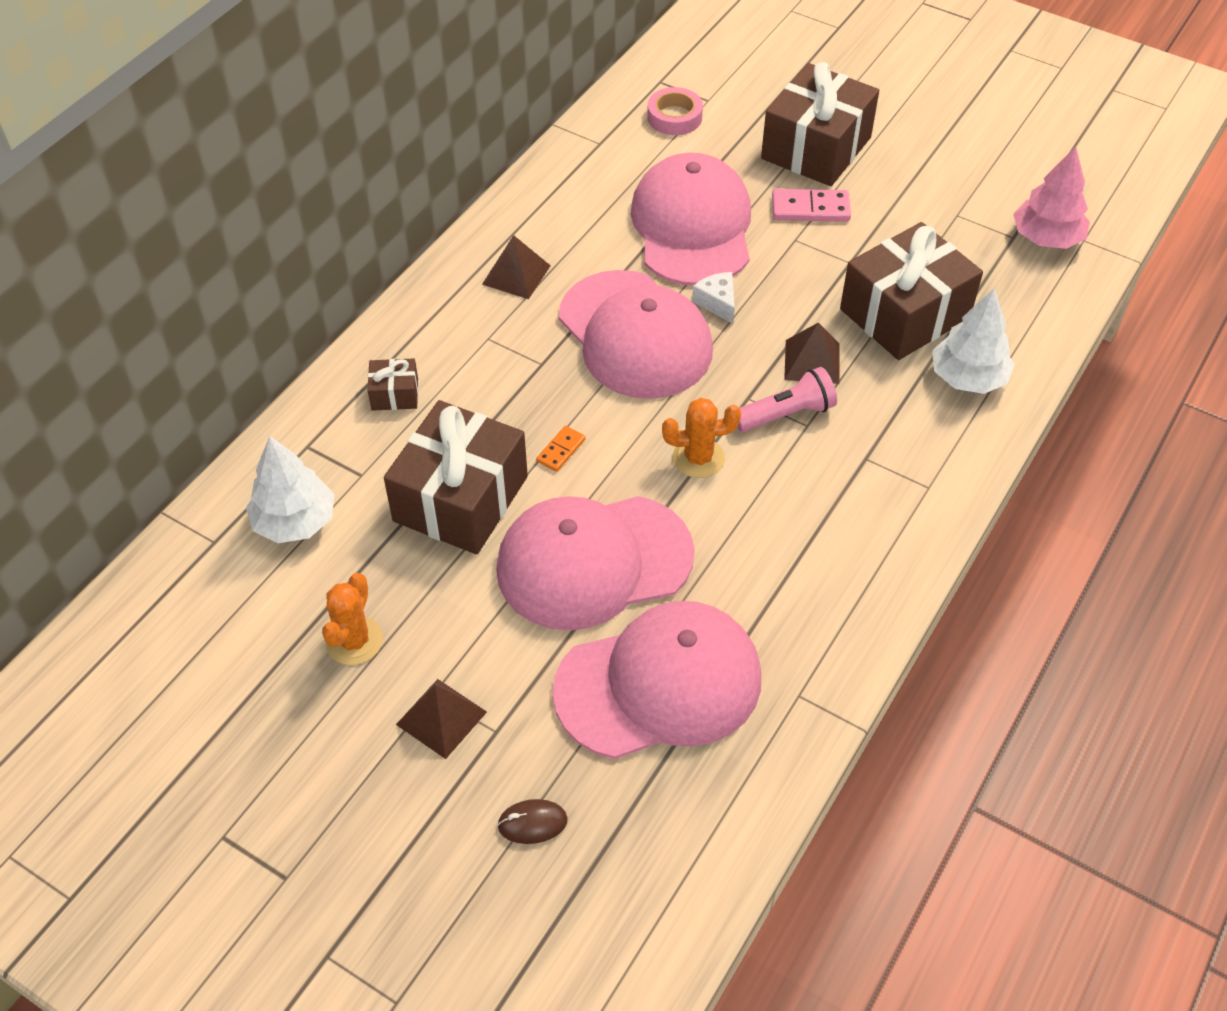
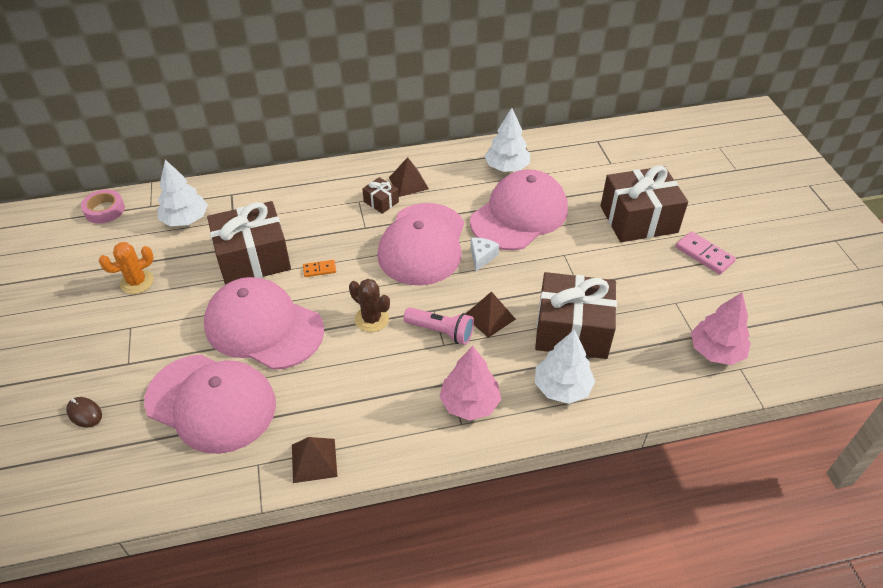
camera: 45 degrees right, 5 degrees down
brown gift [367,359,418,411] -> brown gift moved to [362,177,399,214]
brown pyramid [396,679,487,759] -> brown pyramid moved to [292,437,337,483]
pink tape [647,87,703,135] -> pink tape moved to [81,190,125,224]
orange cactus [662,398,741,478] -> brown cactus [349,279,390,332]
pink domino [772,189,851,222] -> pink domino moved to [676,231,736,274]
none -> pink tree [439,346,501,421]
none -> white tree [485,108,530,172]

